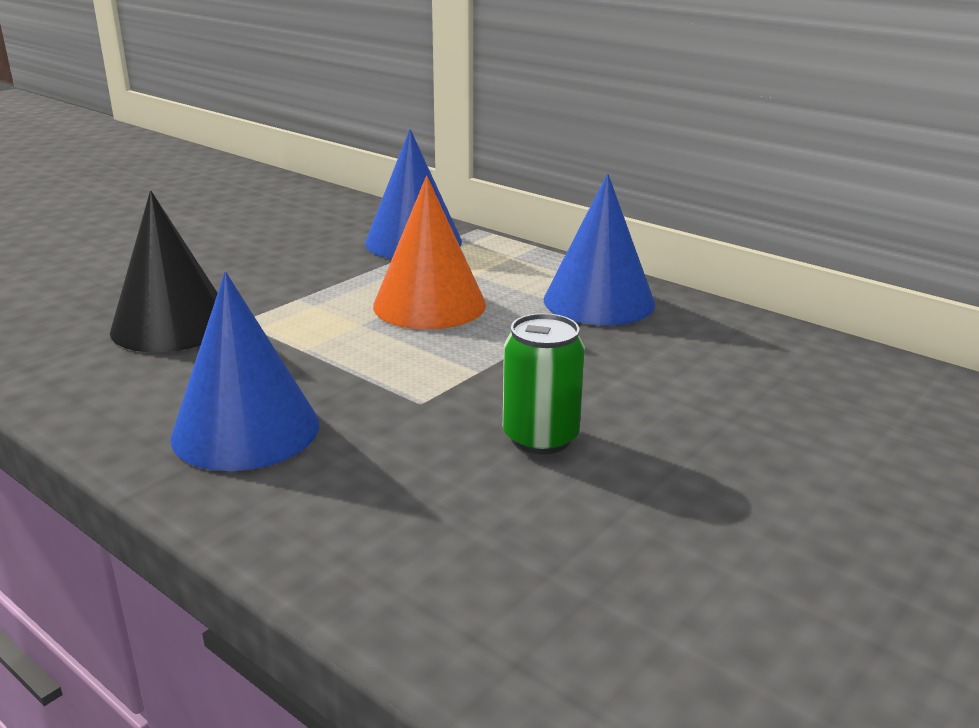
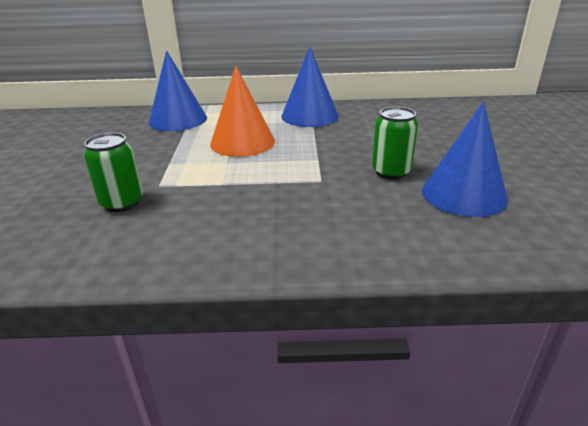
camera: 40 degrees left, 5 degrees up
black cone [110,191,218,352] -> green can [84,133,143,212]
blue cone [170,272,319,471] -> blue cone moved to [422,102,508,217]

